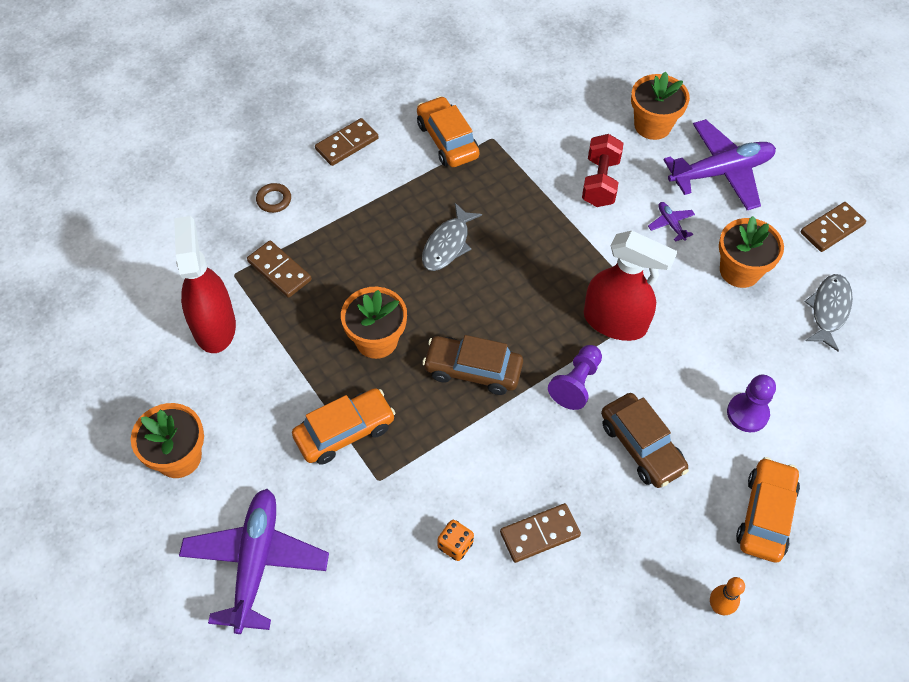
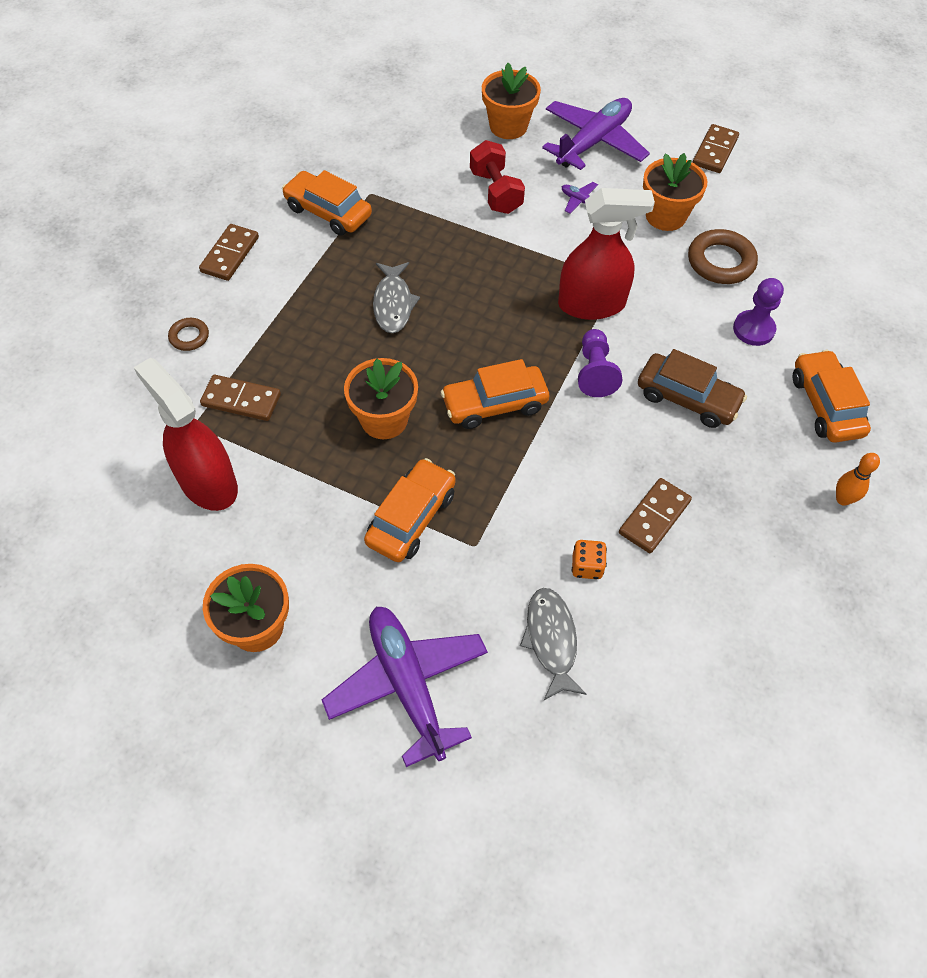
camera: 30 degrees left, 0 degrees up
brown car [422,335,523,395] -> orange car [441,359,549,429]
grey fish [805,274,853,352] -> grey fish moved to [520,588,586,700]
none -> brown ring [688,229,758,284]

